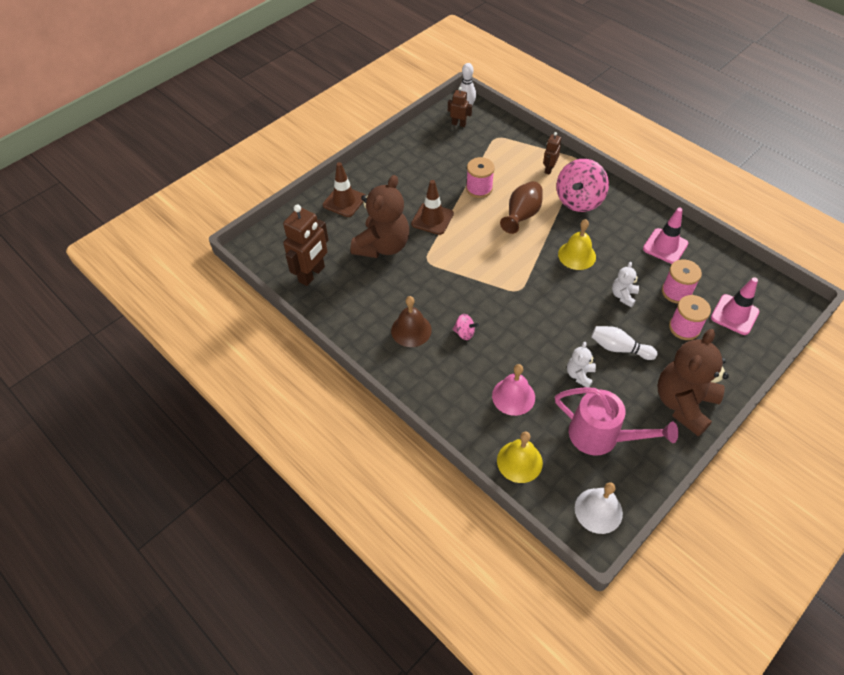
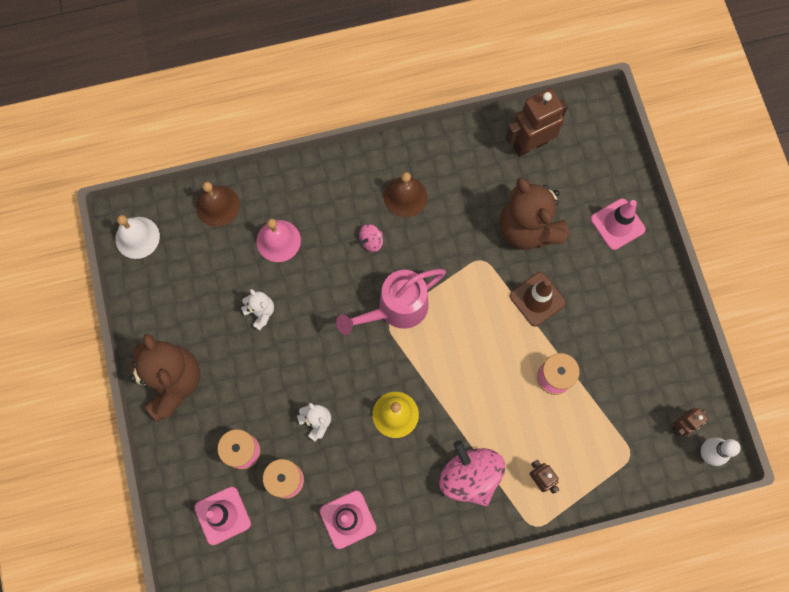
camera: 120 degrees right, 20 degrees up
brown robot [283,205,328,286] -> brown robot turned 90 degrees clockwise [505,88,568,157]
brown traffic cone [323,162,365,217] -> pink traffic cone [591,198,646,250]
yellow bell [497,432,543,483] -> brown bell [196,182,240,227]
brown vase [500,181,543,234] -> none
pink watering can [555,387,678,456] -> pink watering can moved to [336,269,446,335]
white bowling pin [591,326,658,360] -> none

